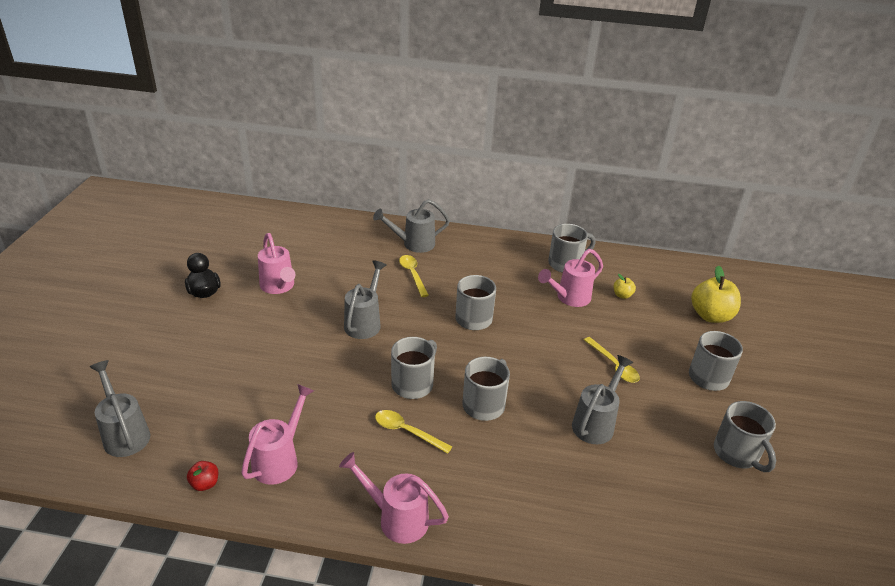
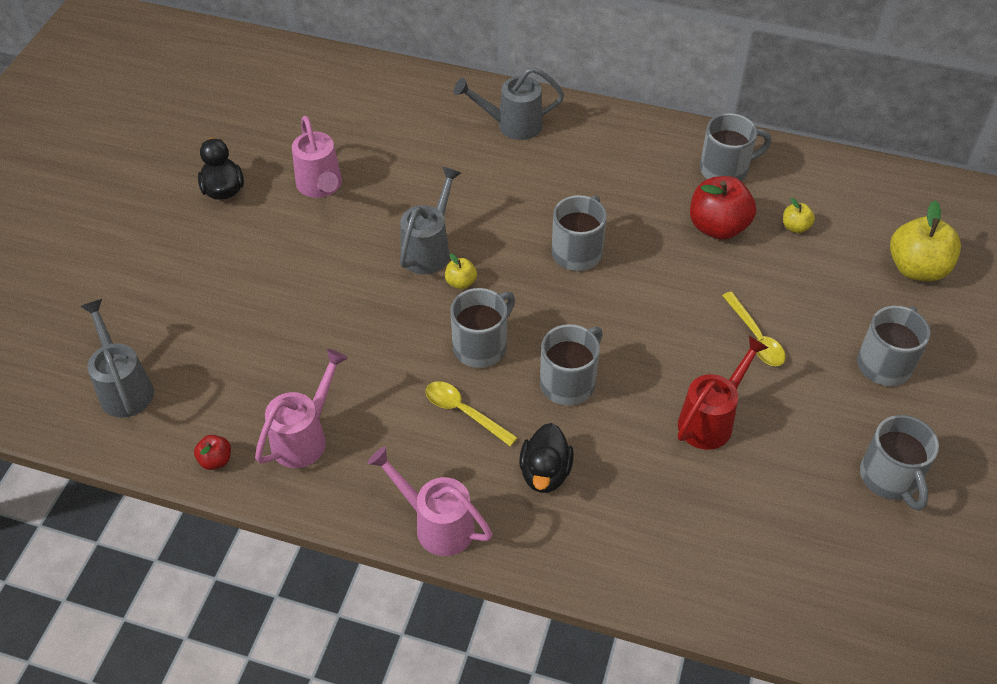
camera: 10 degrees right, 15 degrees up
yellow spoon [399,255,429,297] -> none
pink watering can [538,249,603,307] -> red apple [690,176,756,240]
grey watering can [572,355,633,444] -> red watering can [678,336,768,450]
none -> yellow apple [445,253,477,289]
none -> black duck [519,423,574,493]

